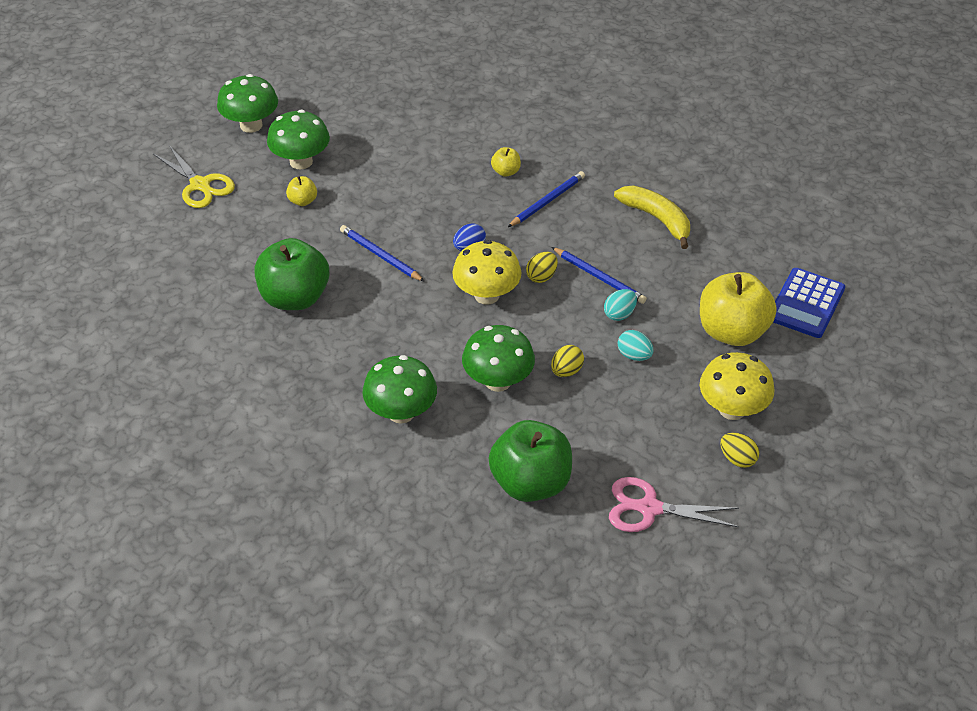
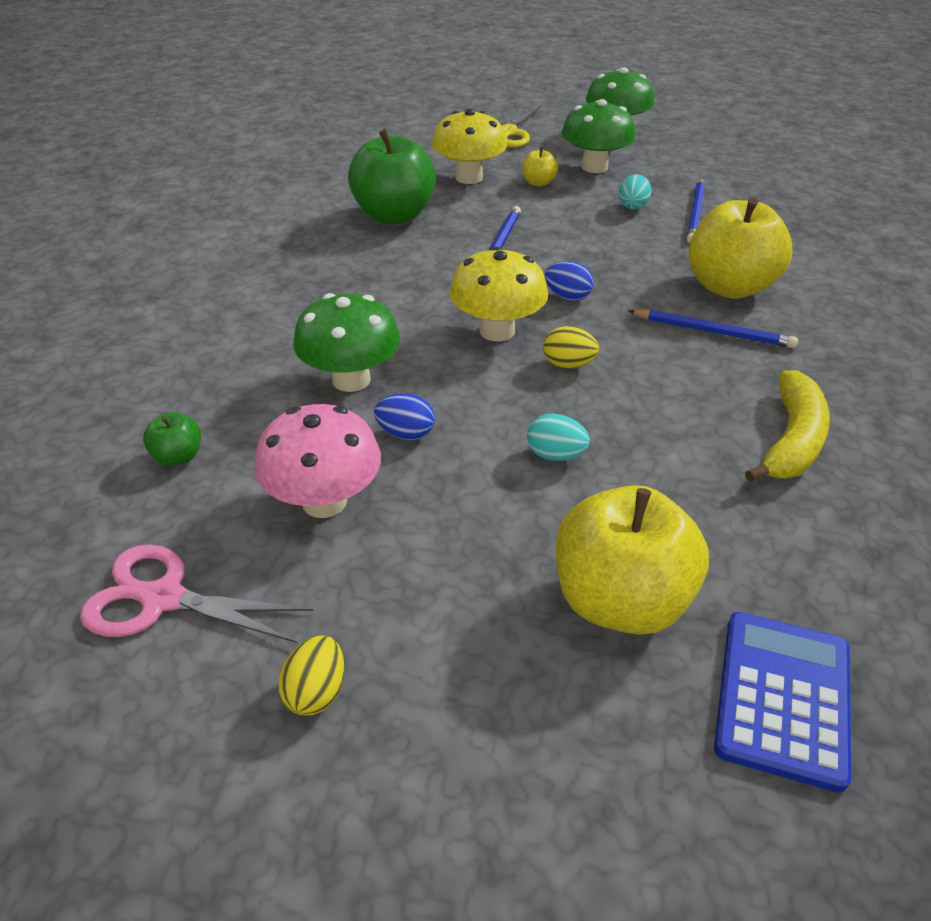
camera: 65 degrees right, 5 degrees down
green mushroom [362,355,437,424] -> none
green apple [489,420,572,502] -> green apple [143,412,201,466], size x0.44
yellow apple [491,147,521,177] -> yellow apple [688,198,792,299], size x2.25
yellow egg [551,345,584,377] -> blue egg [374,394,435,440]
blue pencil [552,247,647,304] -> blue pencil moved to [687,178,705,243]
pink scissors [609,477,739,532] -> pink scissors turned 60 degrees counterclockwise [80,545,314,643]
turquoise egg [618,330,654,361] -> turquoise egg moved to [619,174,652,209]
yellow mushroom [700,352,774,420] -> yellow mushroom moved to [432,109,507,184]
blue calculator [773,268,845,338] -> blue calculator turned 105 degrees clockwise [714,612,851,793]
none -> pink mushroom [254,404,381,518]

